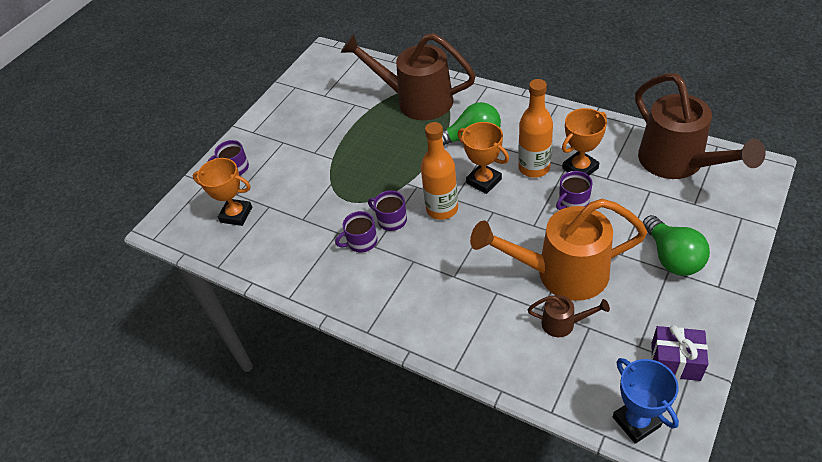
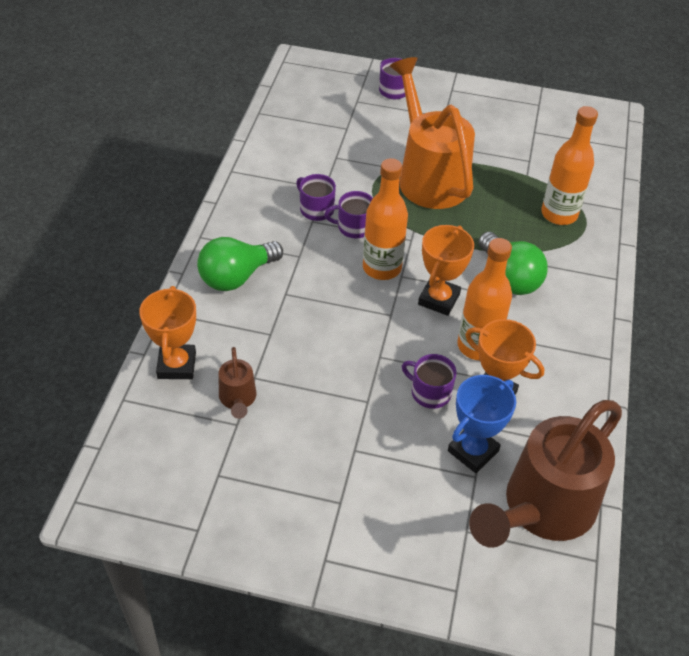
camera: 65 degrees right, 0 degrees up
orange trophy [192,158,252,226] -> orange trophy moved to [139,286,196,379]
brown watering can [341,33,476,120] -> orange bottle [541,106,598,225]
purple mug [368,190,407,231] -> purple mug turned 105 degrees counterclockwise [324,191,373,238]
orange watering can [470,199,648,301] -> orange watering can moved to [390,57,475,209]
blue trophy [613,358,679,444] -> blue trophy moved to [448,375,516,473]
green light bulb [643,215,710,276] -> green light bulb moved to [197,237,283,291]
purple gift [651,325,708,381] -> none

